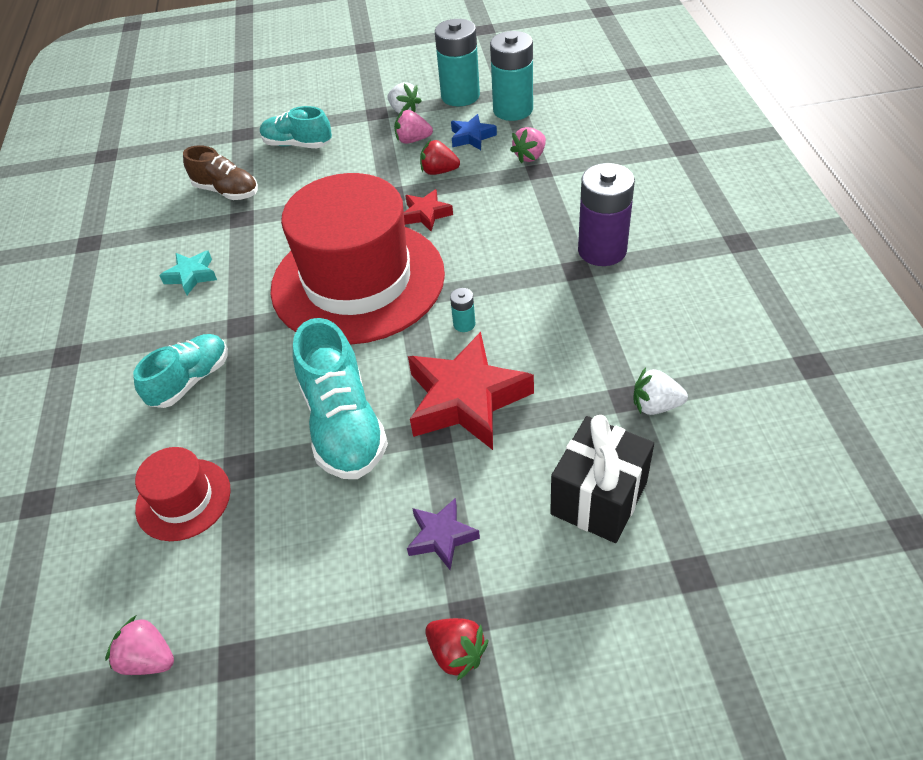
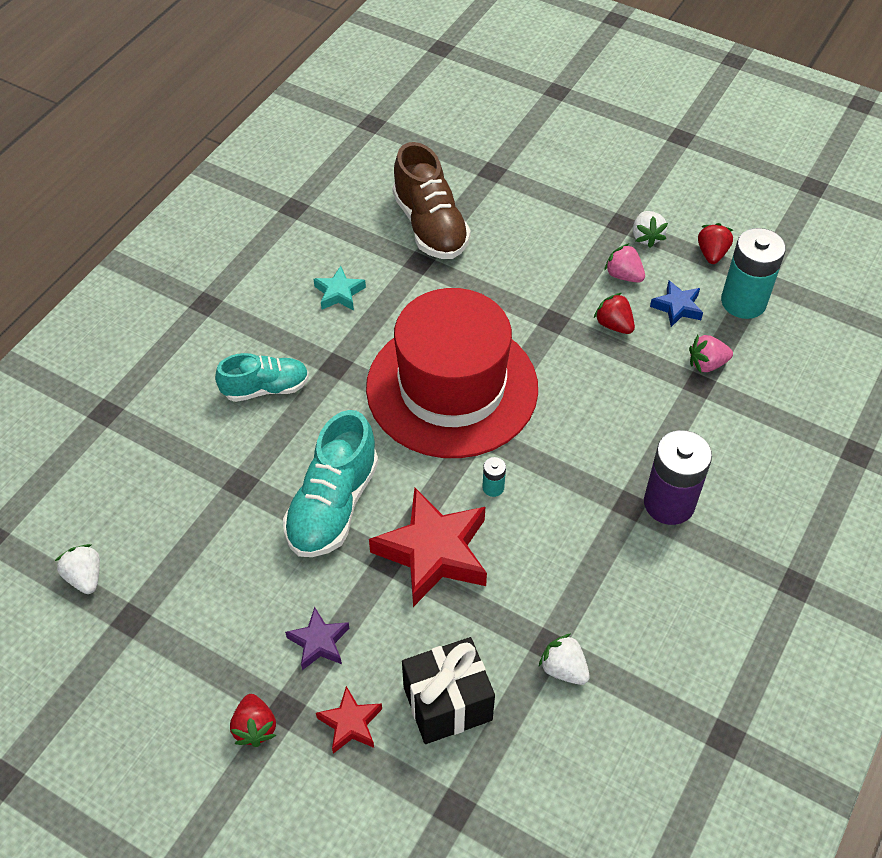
camera: 35 degrees right, 5 degrees up
pink strawberry [105,615,174,675] -> white strawberry [55,544,100,594]
red hat [135,447,231,541] -> none
brown shoe [183,145,258,200] -> brown shoe [392,142,471,259], size x1.53
turquoise shoe [260,106,332,148] -> none
red star [404,189,453,231] -> red star moved to [316,686,382,754]
turquoise battery [435,19,480,106] -> red strawberry [698,223,733,264]

